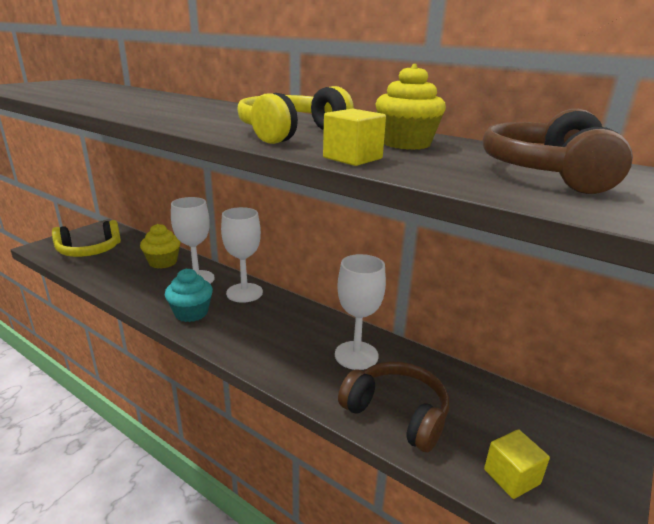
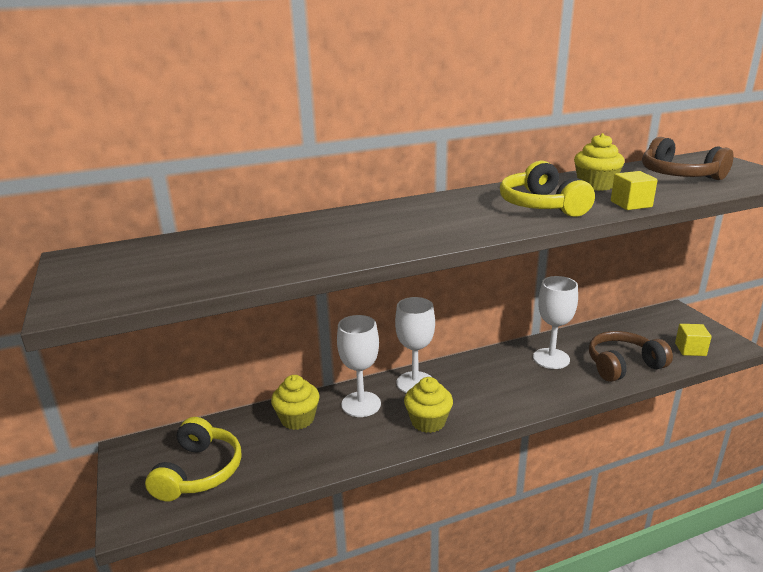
camera: 55 degrees left, 0 degrees up
turquoise cupcake [165,269,213,322] -> yellow cupcake [404,377,453,433]

